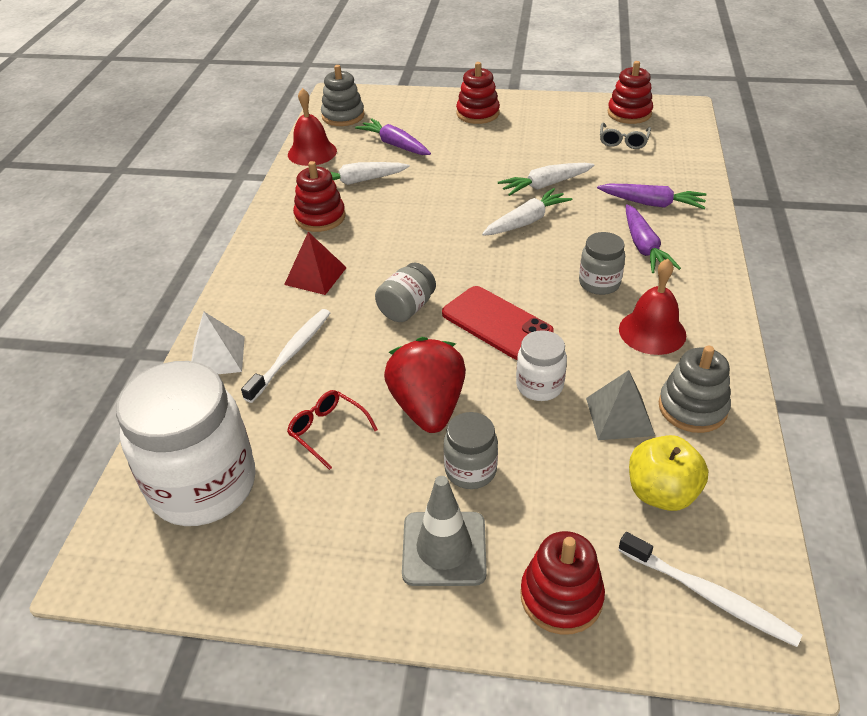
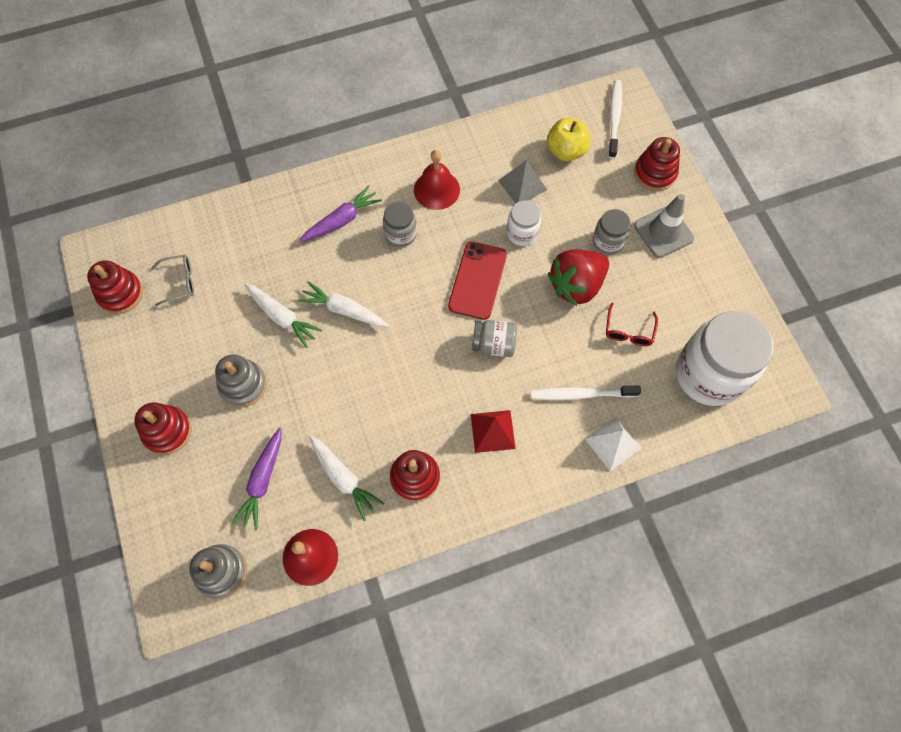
camera: 120 degrees left, 25 degrees up
purple carrot [597,184,706,209] -> none
grey stacking toy [658,346,731,433] -> grey stacking toy moved to [215,355,267,407]

